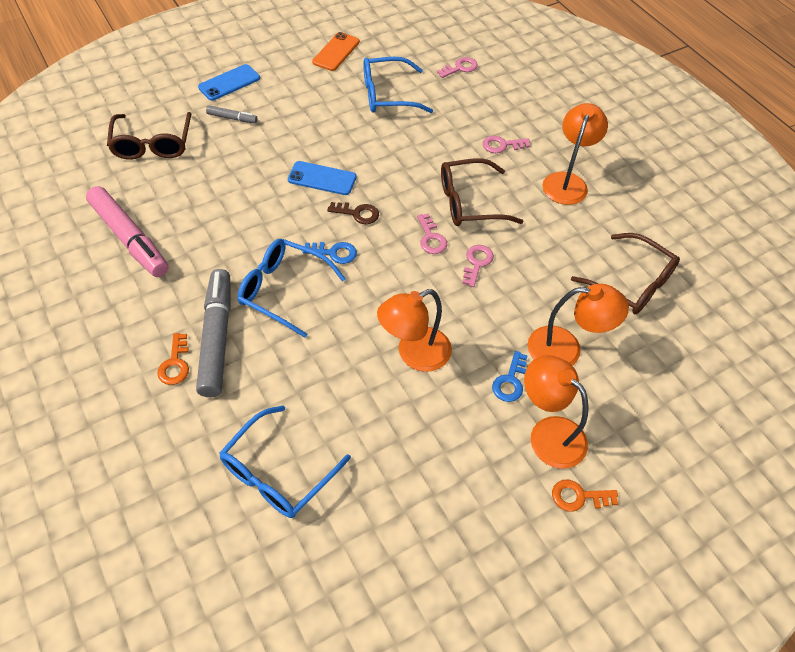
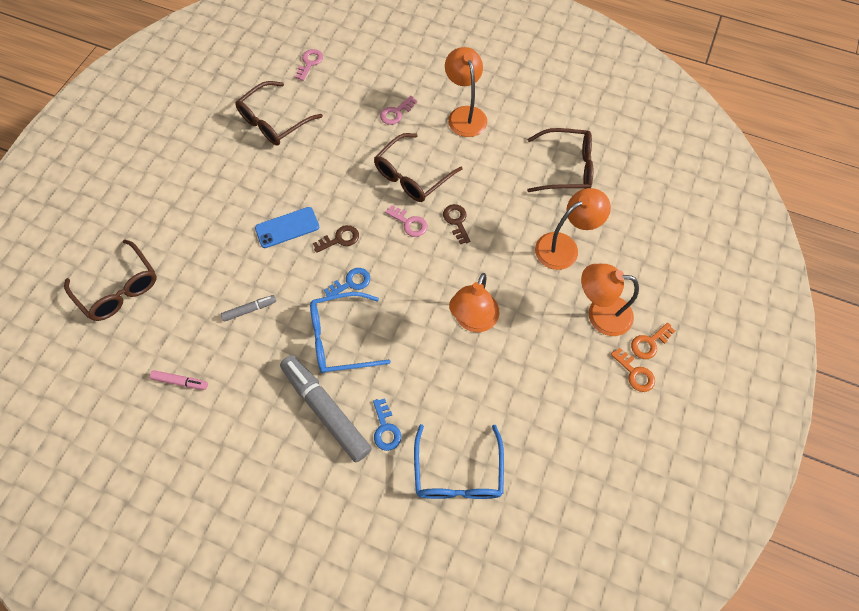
camera: 35 degrees left, 10 degrees up
pink marker [86,186,169,277] -> pink marker [150,370,208,390], size x0.46
orange key [157,333,189,385] -> orange key moved to [611,347,655,392]
blue phone [198,64,260,101] -> none
grey marker [206,105,258,123] -> grey marker moved to [221,295,276,322]
orange phone [312,32,360,71] -> none
blue glasses [363,57,433,113] -> brown glasses [235,81,323,145]
pink key [462,245,494,287] -> brown key [443,204,471,244]
blue key [492,351,528,402] -> blue key moved to [373,398,401,451]

